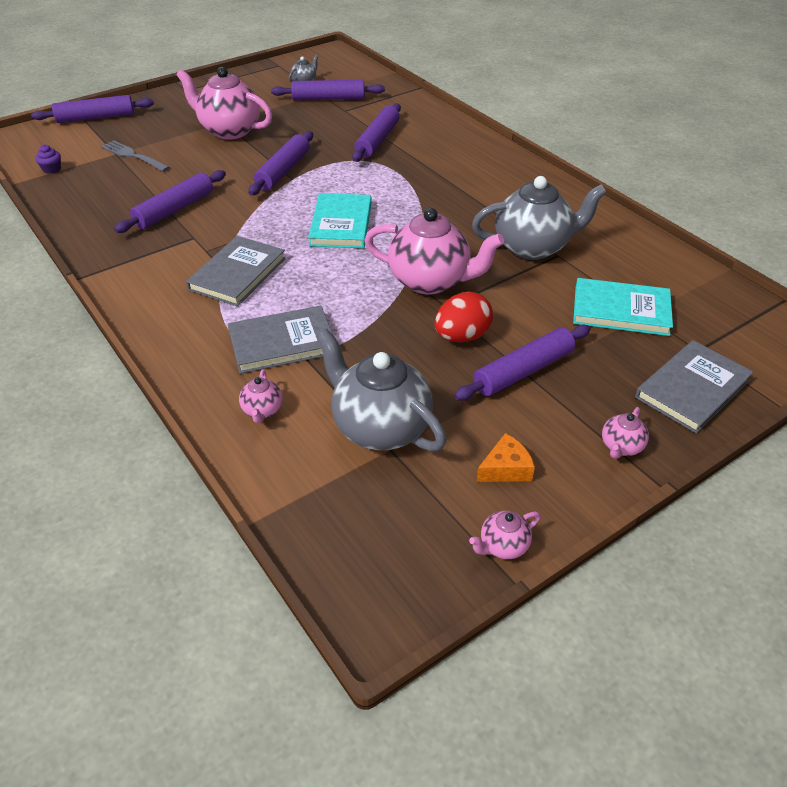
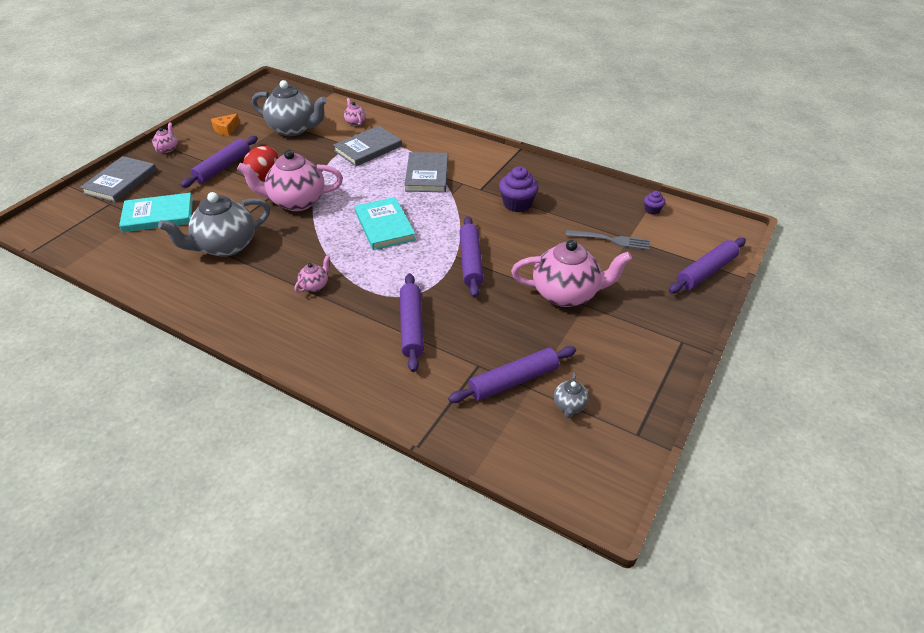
camera: 155 degrees right, 0 degrees up
purple rolling pin [114,170,226,233] -> purple cupcake [499,166,539,212]
pink teapot [469,511,541,560] -> pink teapot moved to [294,255,330,293]

